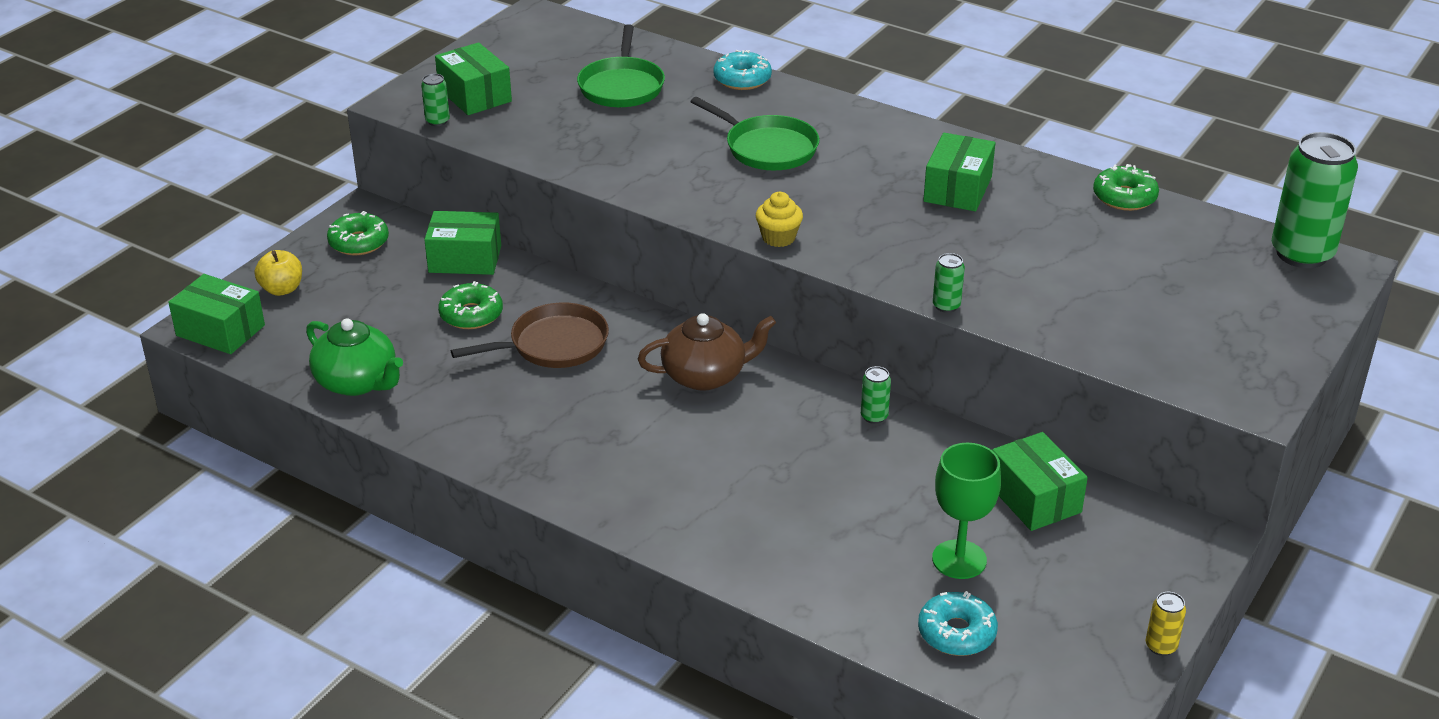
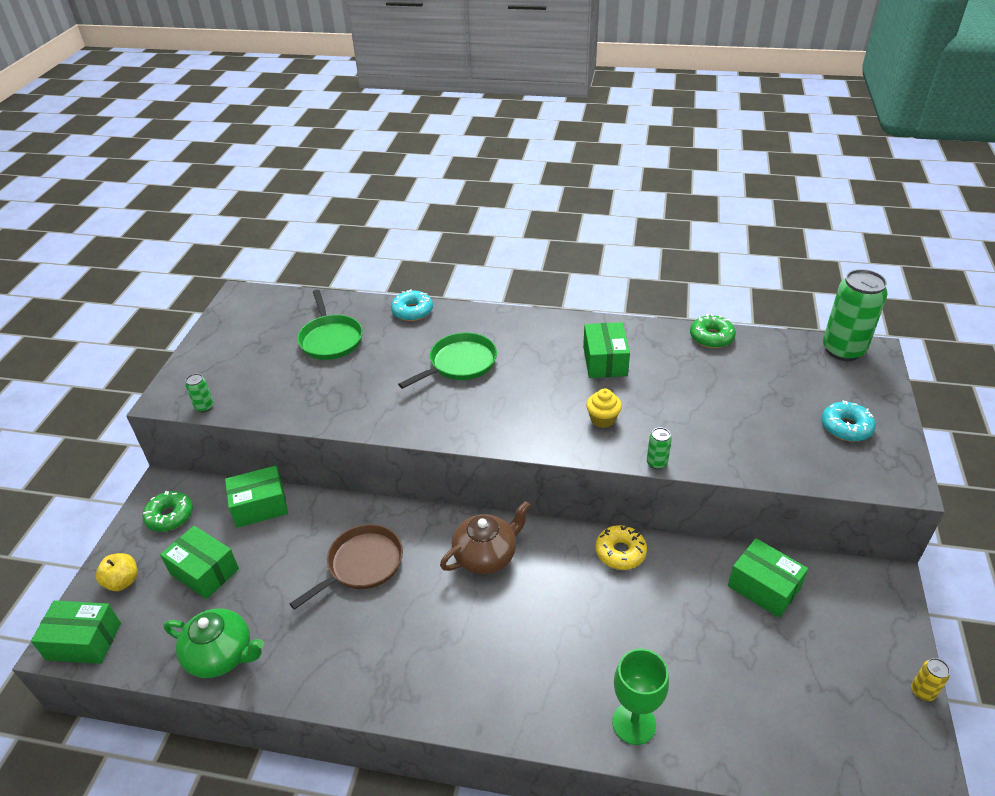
camera: 20 degrees left, 5 degrees up
green box [435,42,512,115] -> green box moved to [160,526,239,599]
green donut [438,281,503,329] -> none
green pan [690,97,820,170] -> green pan turned 60 degrees counterclockwise [398,332,497,389]
yellow cupcake [756,192,803,247] -> yellow cupcake moved to [586,388,622,428]
green can [861,366,891,424] -> yellow donut [596,525,647,570]
turquoise donut [918,591,998,656] -> turquoise donut moved to [821,400,876,441]
green goblet [932,443,1001,579] -> green goblet moved to [612,649,669,745]

